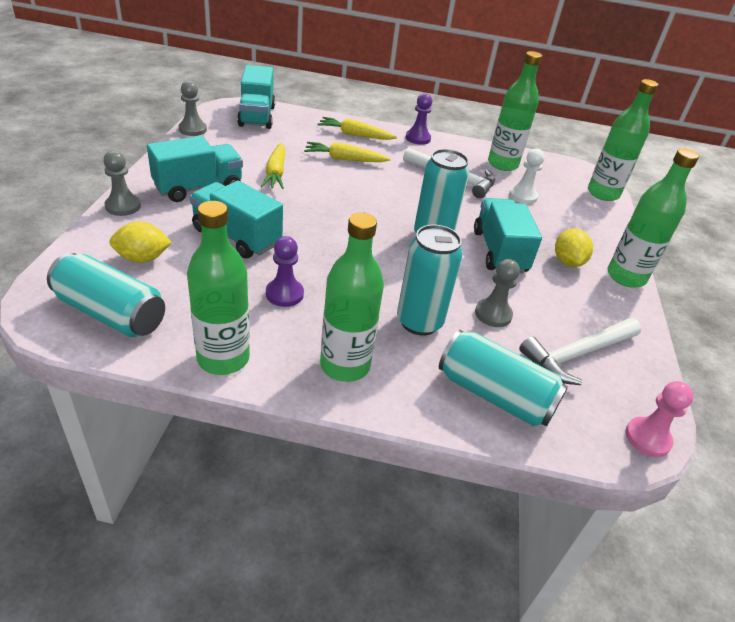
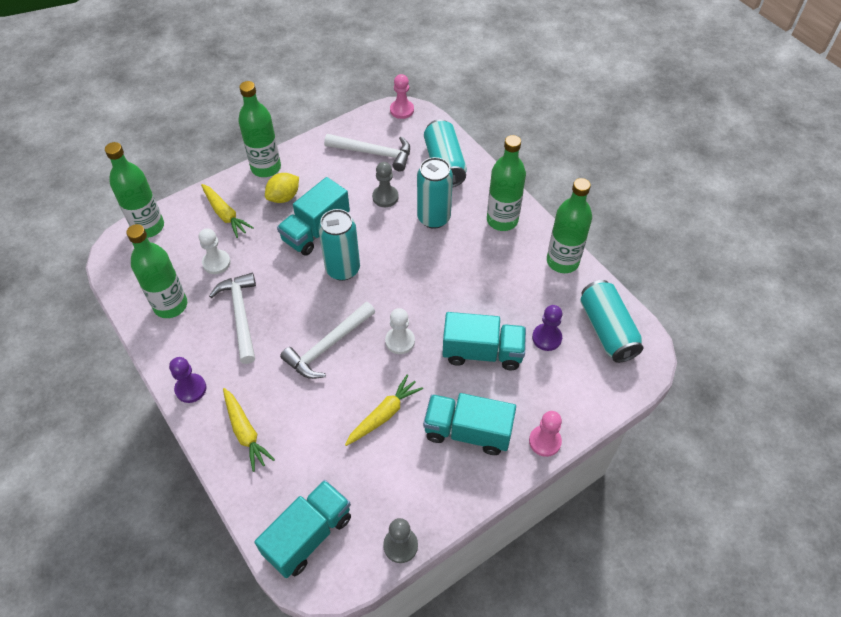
camera: 130 degrees left, 15 degrees up
grey pawn [103,151,141,216] -> pink pawn [529,411,562,457]
yellow lemon [109,221,172,263] -> none
turquoise truck [189,181,283,259] -> turquoise truck turned 75 degrees counterclockwise [442,312,526,370]
purple pawn [266,236,304,307] -> purple pawn moved to [532,305,562,351]
yellow carrot [304,142,391,162] -> yellow carrot moved to [201,184,254,238]
none -> white hammer [280,302,375,379]
none -> white pawn [385,308,415,354]

